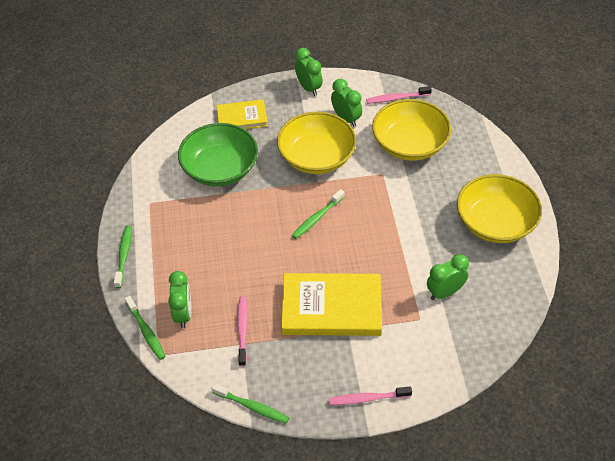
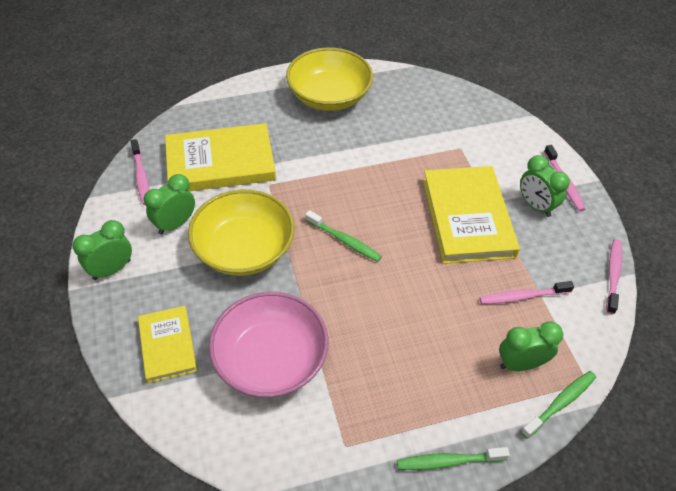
camera: 100 degrees left, 0 degrees up
green bowl [178,123,258,187] -> pink bowl [209,292,328,397]
green toothbrush [211,383,289,424] -> pink toothbrush [606,239,622,314]
yellow bowl [372,99,451,161] -> yellow book [165,123,276,191]
green clock [427,254,469,300] -> green clock moved to [520,155,570,217]

